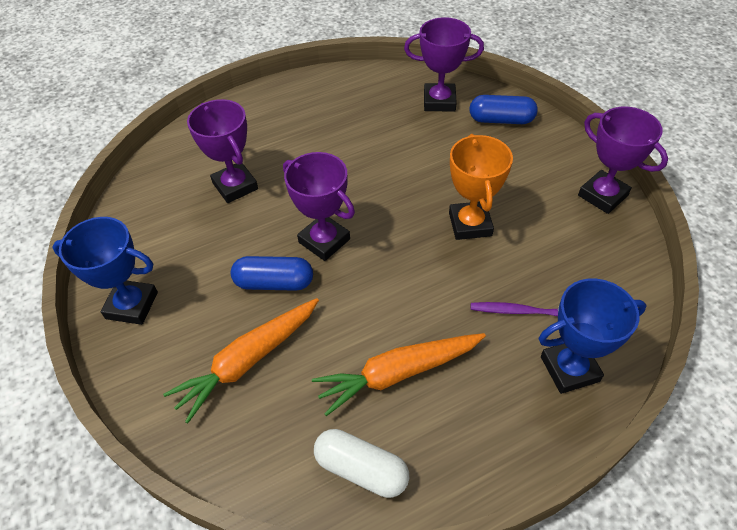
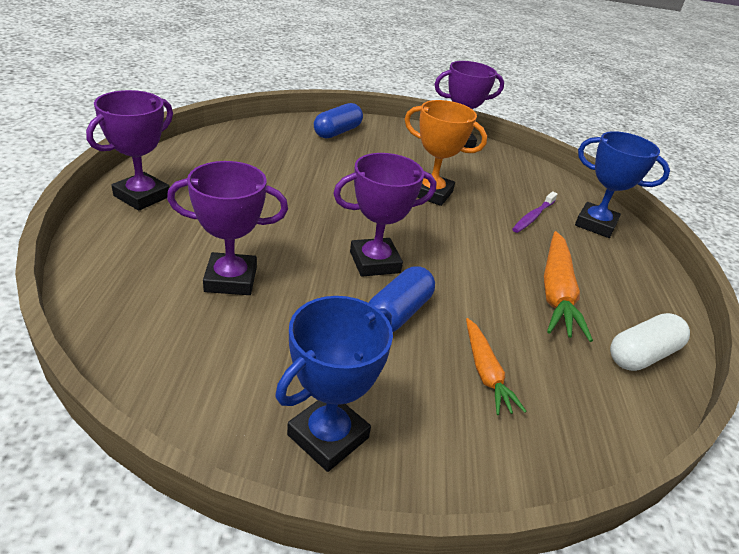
camera: 65 degrees left, 15 degrees down
orange carrot [163,298,319,424] -> orange carrot [466,318,527,415], size x0.62
purple trophy [404,17,484,112] -> purple trophy moved to [86,90,173,211]
blue trophy [539,278,646,394] -> blue trophy turned 75 degrees counterclockwise [575,131,670,238]

